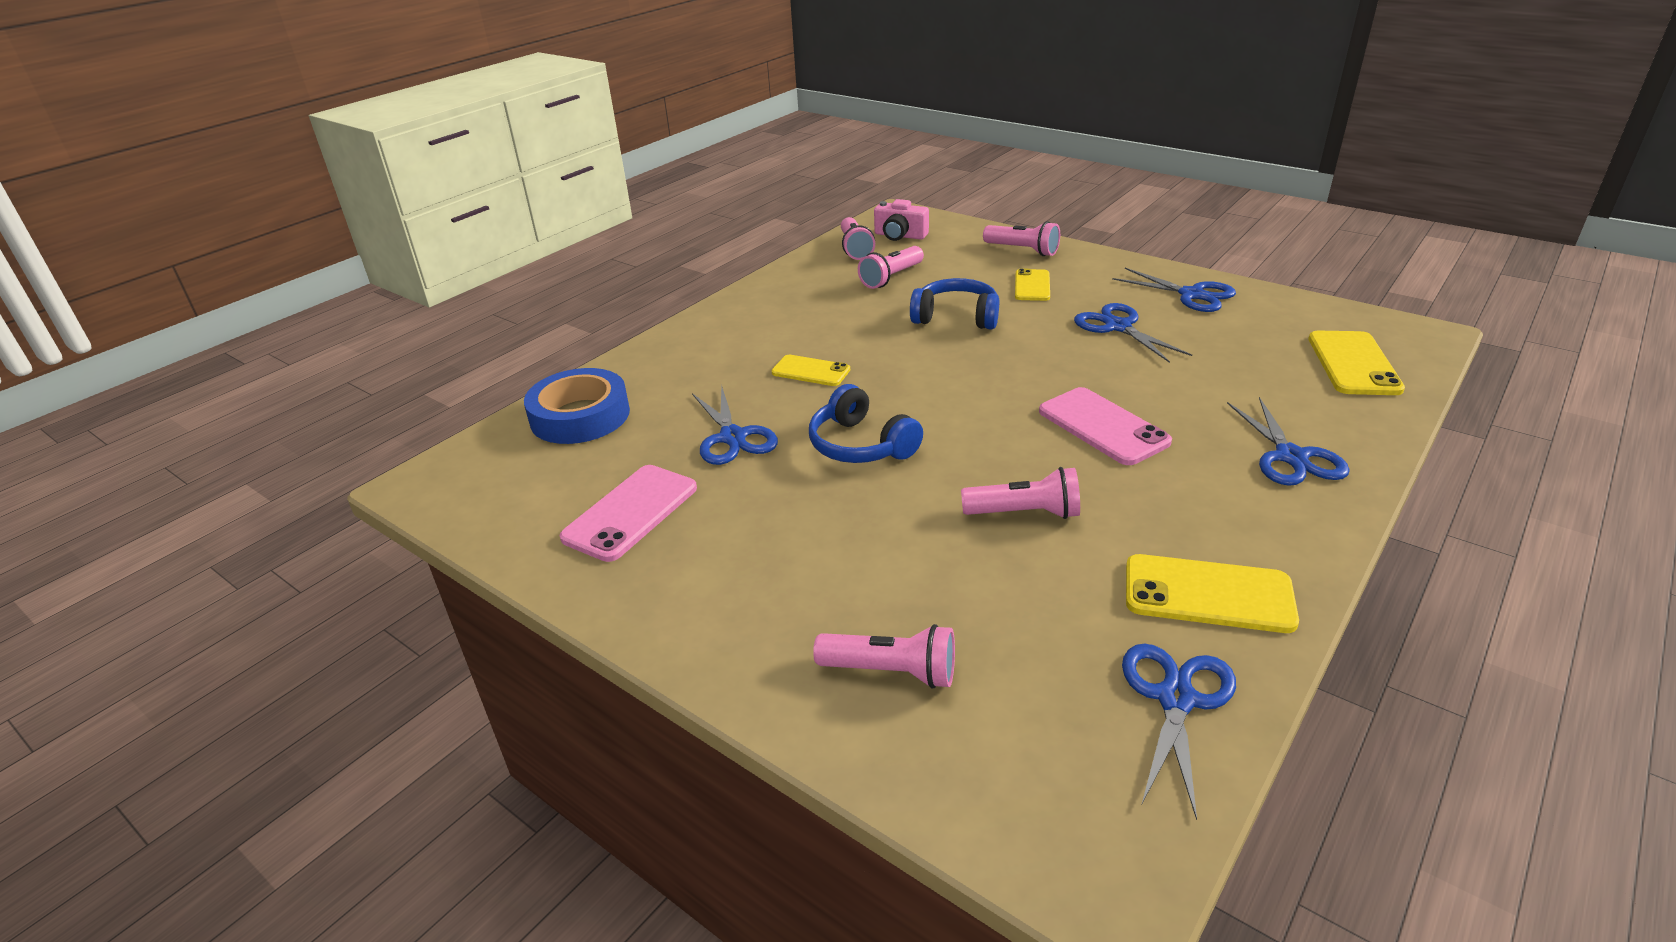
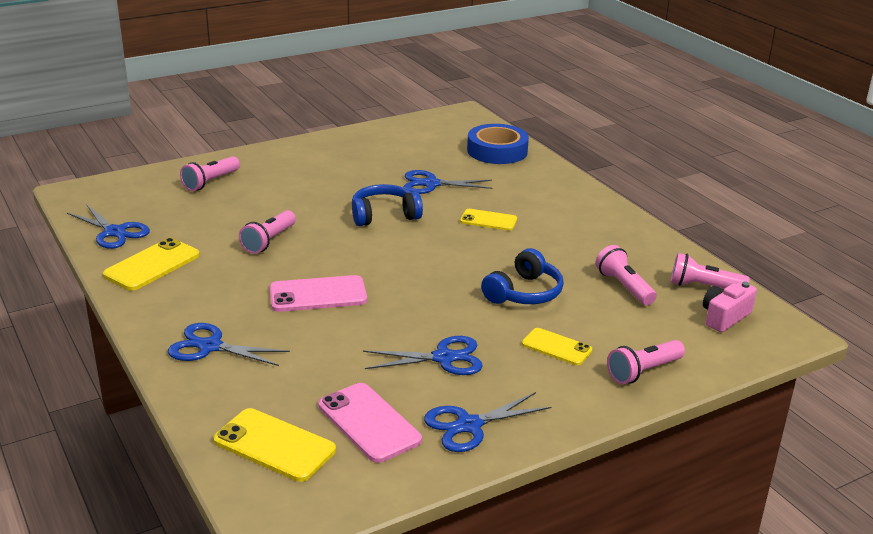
camera: 110 degrees right, 5 degrees down
pink phone [559,465,697,562] -> pink phone moved to [318,383,422,463]
yellow phone [772,355,850,386] -> yellow phone turned 60 degrees clockwise [460,209,517,231]

